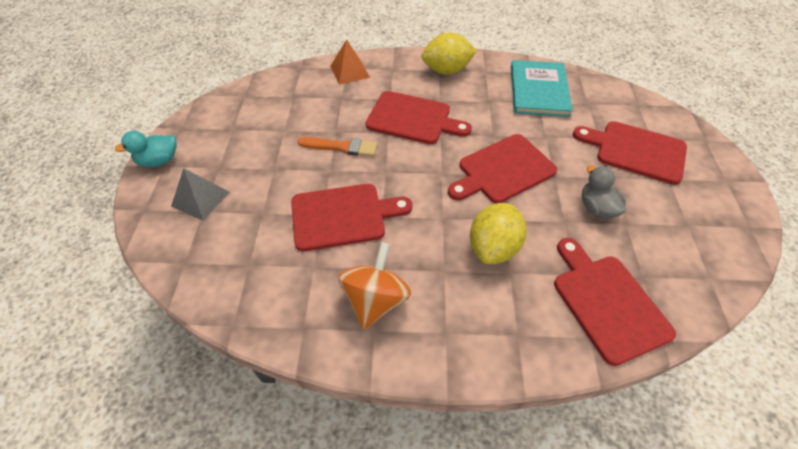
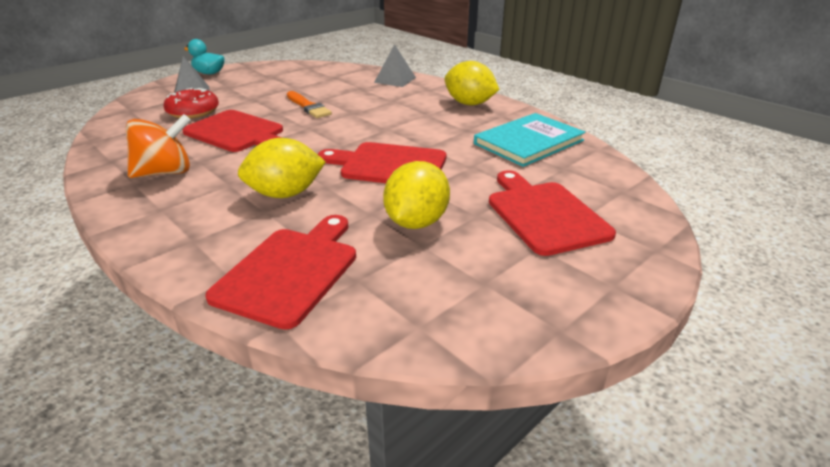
camera: 45 degrees right, 20 degrees down
orange pyramid [330,39,370,85] -> grey pyramid [374,44,416,87]
red cutting board [366,91,472,144] -> none
grey duck [582,165,626,219] -> yellow lemon [383,161,450,229]
none -> red donut [164,88,219,119]

